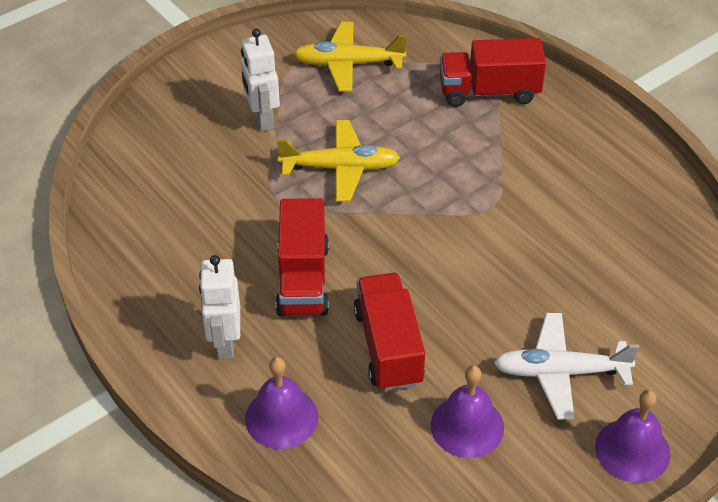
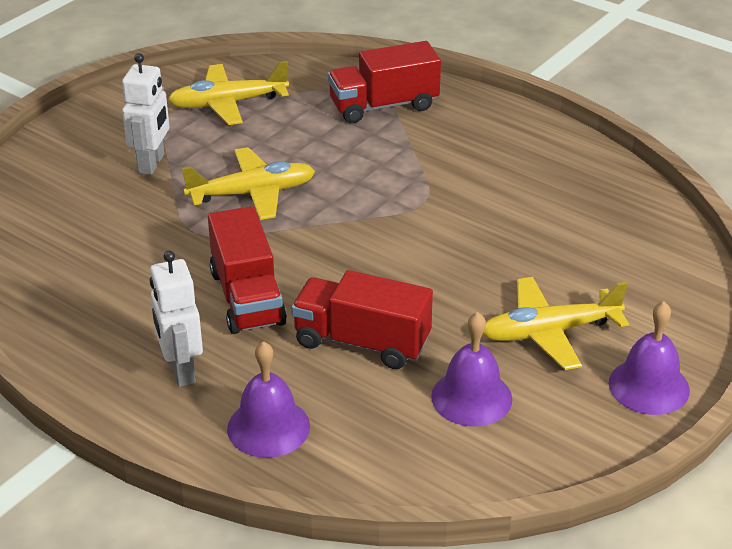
camera: 15 degrees left, 10 degrees down
white robot [241,28,280,131] -> white robot turned 135 degrees counterclockwise [122,53,169,175]
red truck [354,273,425,391] -> red truck turned 45 degrees counterclockwise [291,270,433,369]
white plane [494,313,640,420] -> yellow plane [483,277,629,370]

